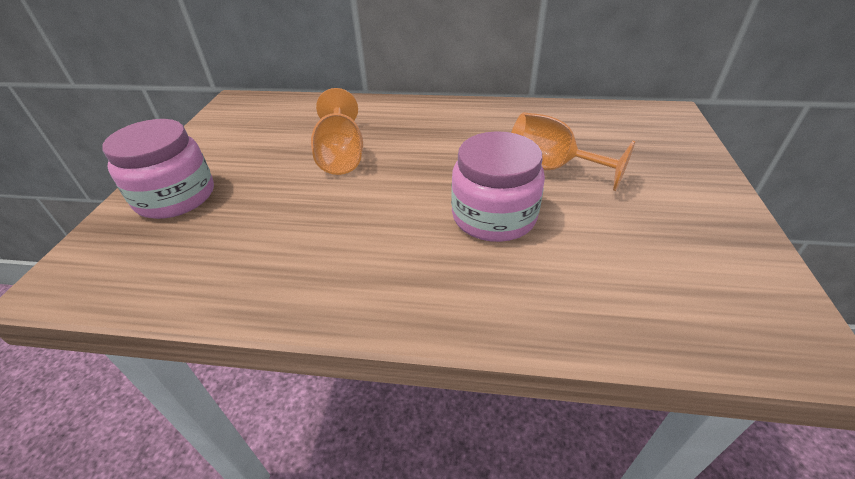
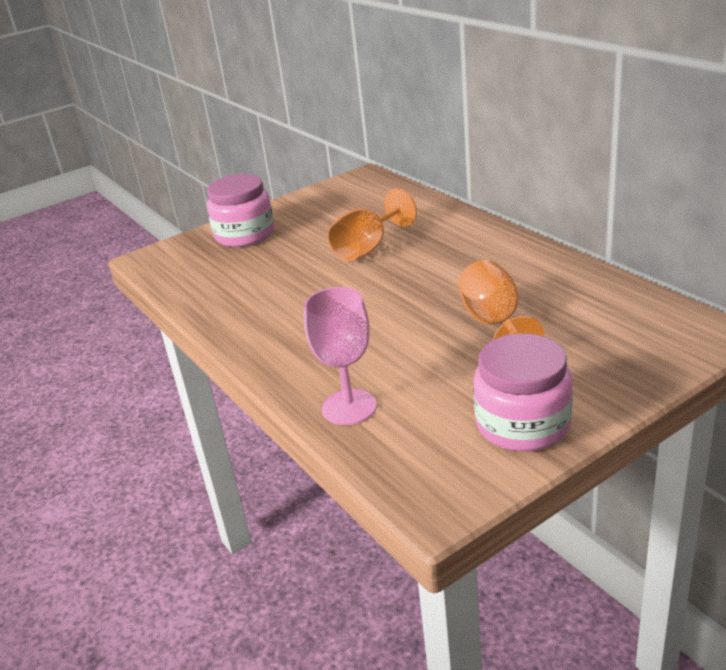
camera: 50 degrees right, 10 degrees down
pink jar [451,131,545,242] -> pink jar moved to [473,333,573,452]
none -> pink goblet [304,287,377,425]

